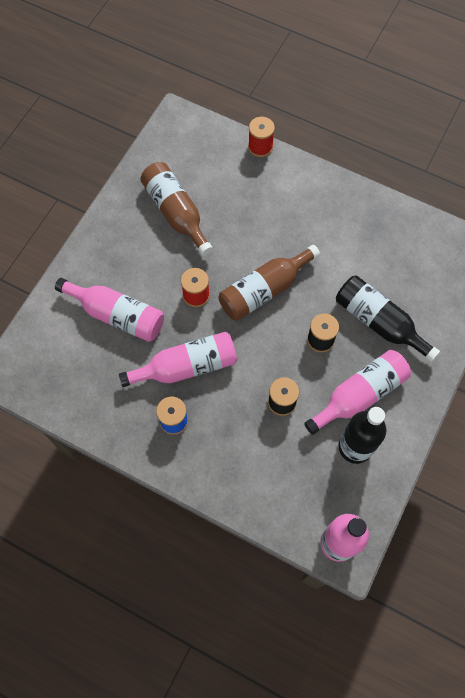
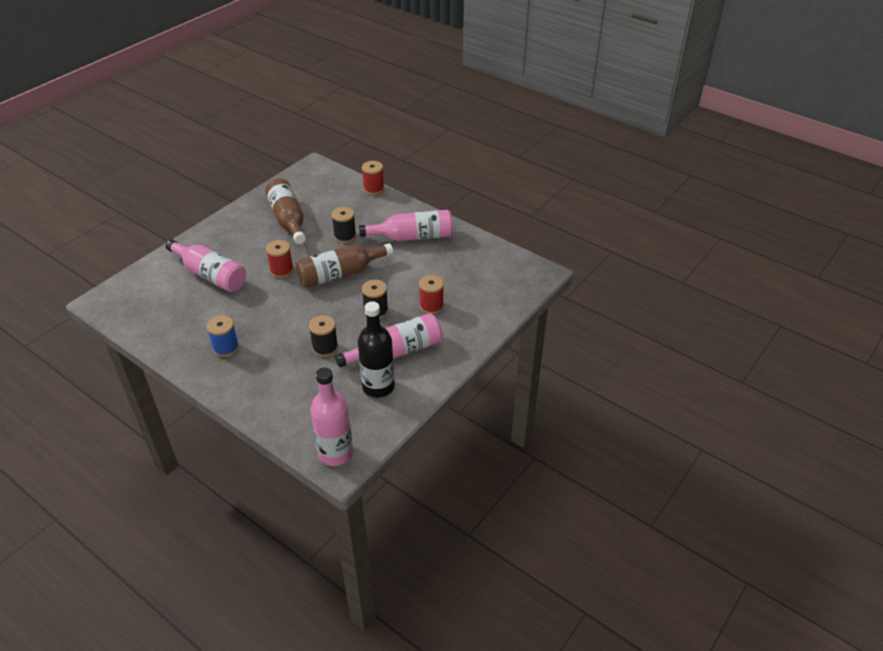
camera: 10 degrees right, 25 degrees down
pink bottle [119,332,237,387] -> pink bottle moved to [359,210,453,241]
black bottle [336,275,440,362] -> red spool [419,275,444,314]
none -> black spool [331,207,356,243]

